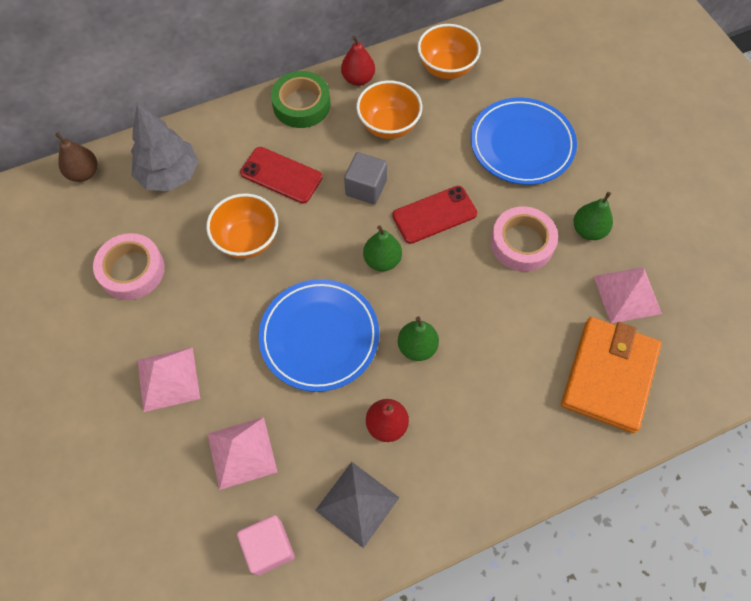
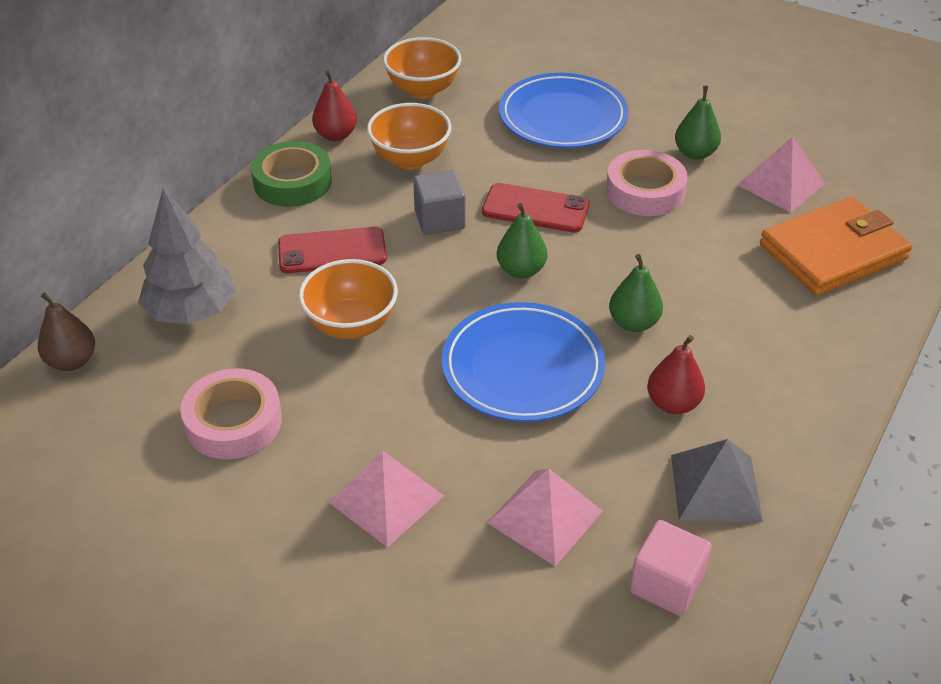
camera: 35 degrees left, 20 degrees down
red phone [392,186,477,244] -> red phone turned 75 degrees clockwise [482,183,589,232]
orange wallet [561,317,661,433] -> orange wallet turned 75 degrees clockwise [760,197,912,296]

